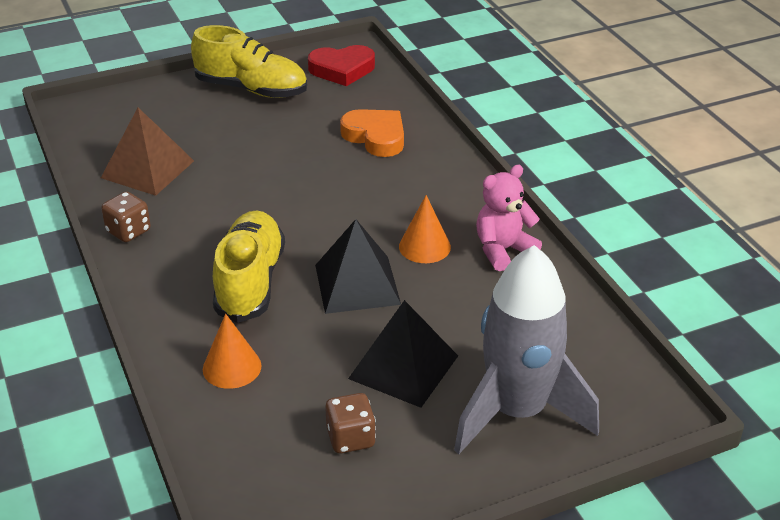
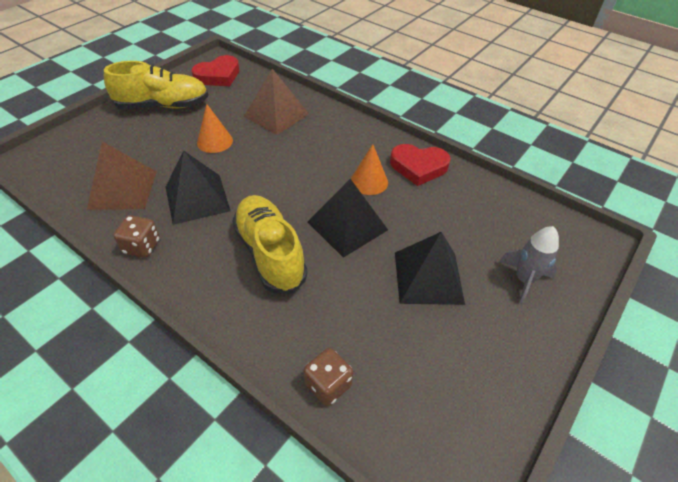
camera: 30 degrees left, 10 degrees up
orange cone [203,314,262,389] -> orange cone moved to [197,104,233,153]
brown dice [325,393,376,453] -> brown dice moved to [304,348,353,406]
orange heart [340,109,404,157] -> brown pyramid [244,69,309,135]
grey rocket [454,245,599,454] -> grey rocket [499,226,559,305], size x0.51
pink teddy bear [476,165,542,271] -> red heart [390,144,451,186]
none -> black pyramid [166,151,230,225]

